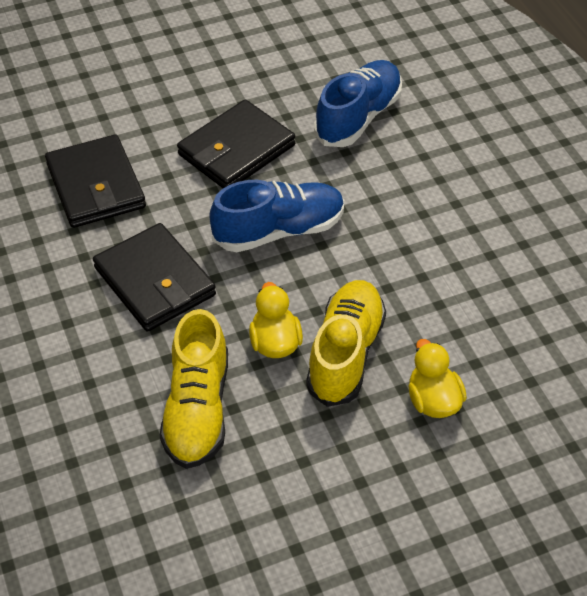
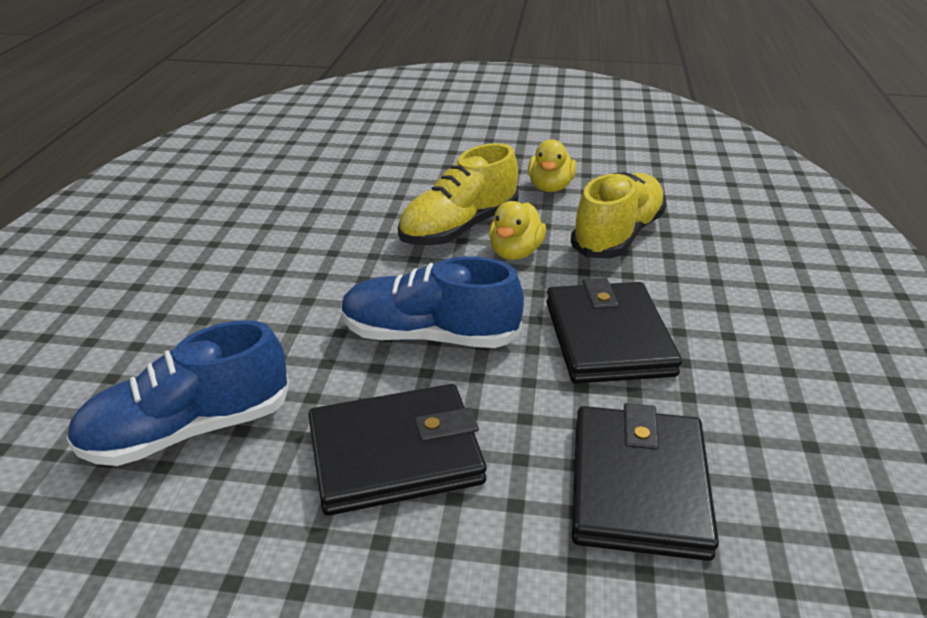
camera: 150 degrees left, 15 degrees down
yellow duck [408,339,467,418] -> yellow duck moved to [528,139,576,192]

